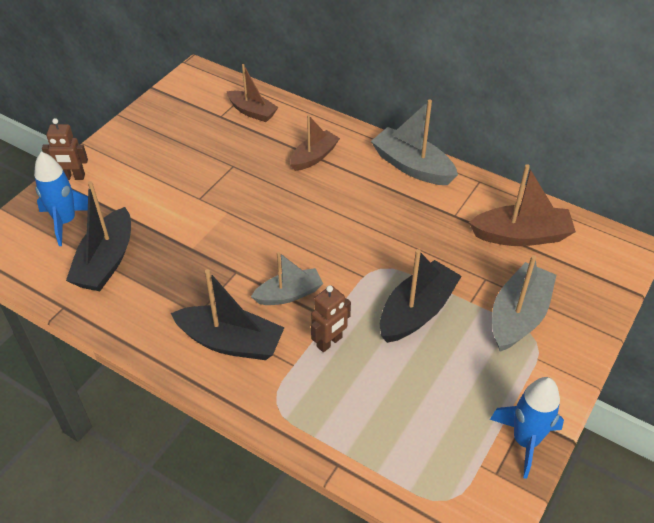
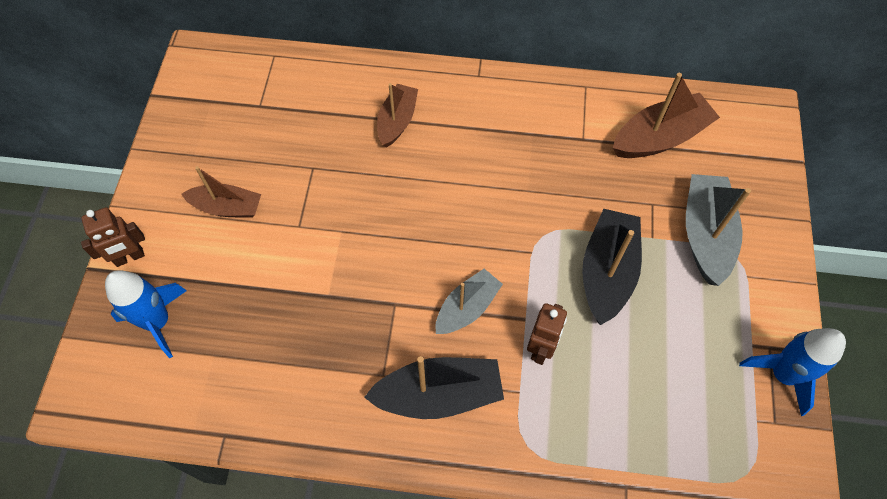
camera: 25 degrees left, 15 degrees up
black boat [66,181,131,291] -> none
brown boat [227,64,278,122] -> brown boat moved to [182,166,261,218]
grey boat [371,100,458,185] -> none

